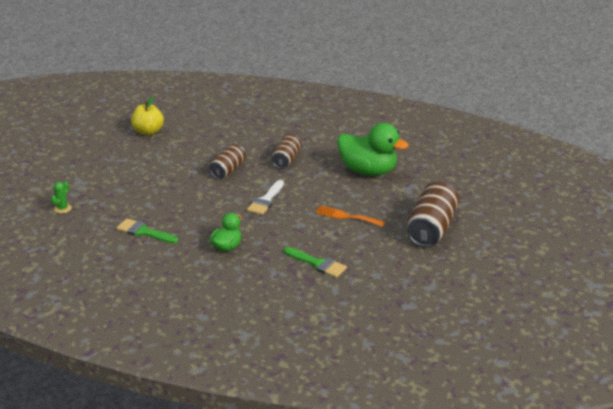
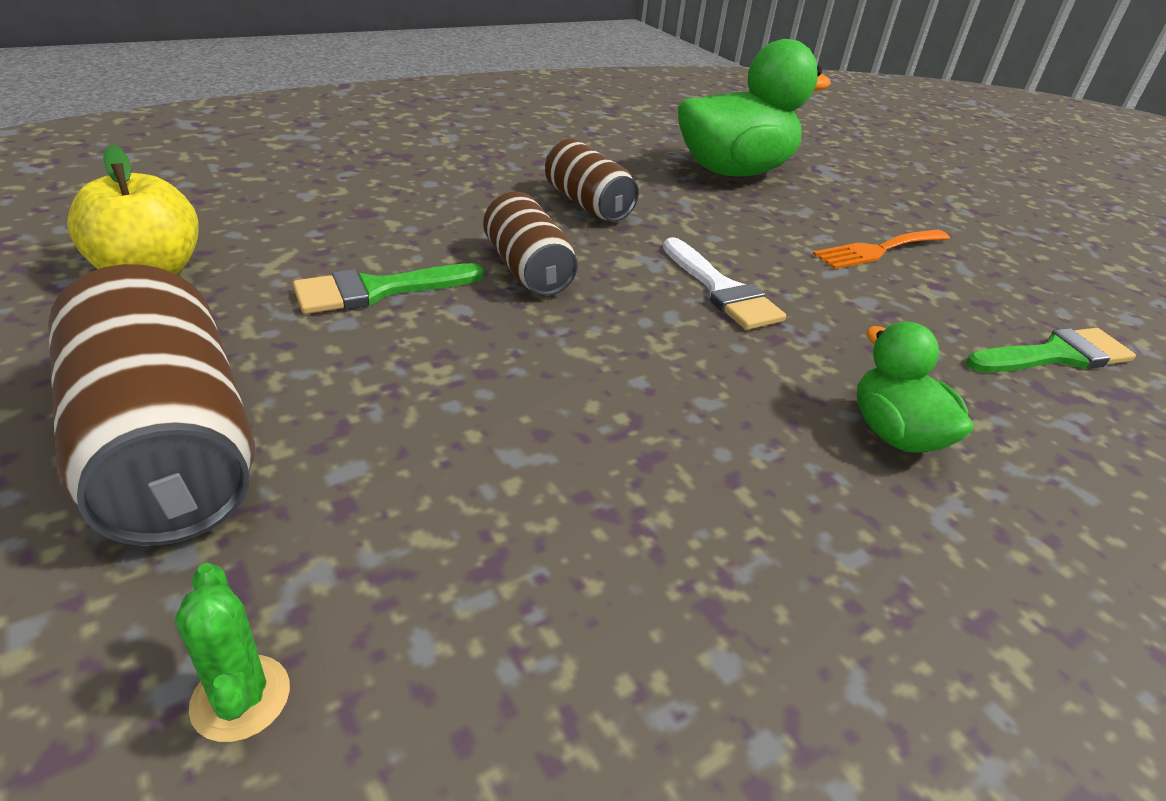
camera: 55 degrees left, 5 degrees up
green brush [117,219,178,243] -> green brush moved to [293,263,484,314]
brown can [407,181,459,247] -> brown can moved to [48,264,255,546]

